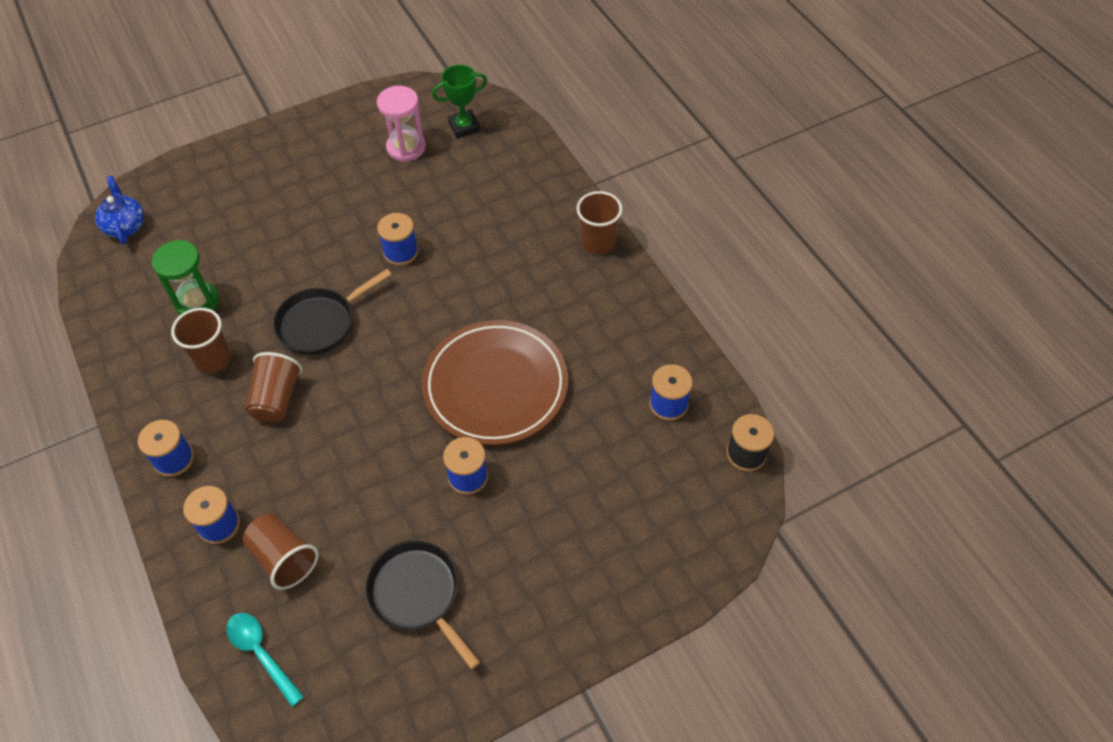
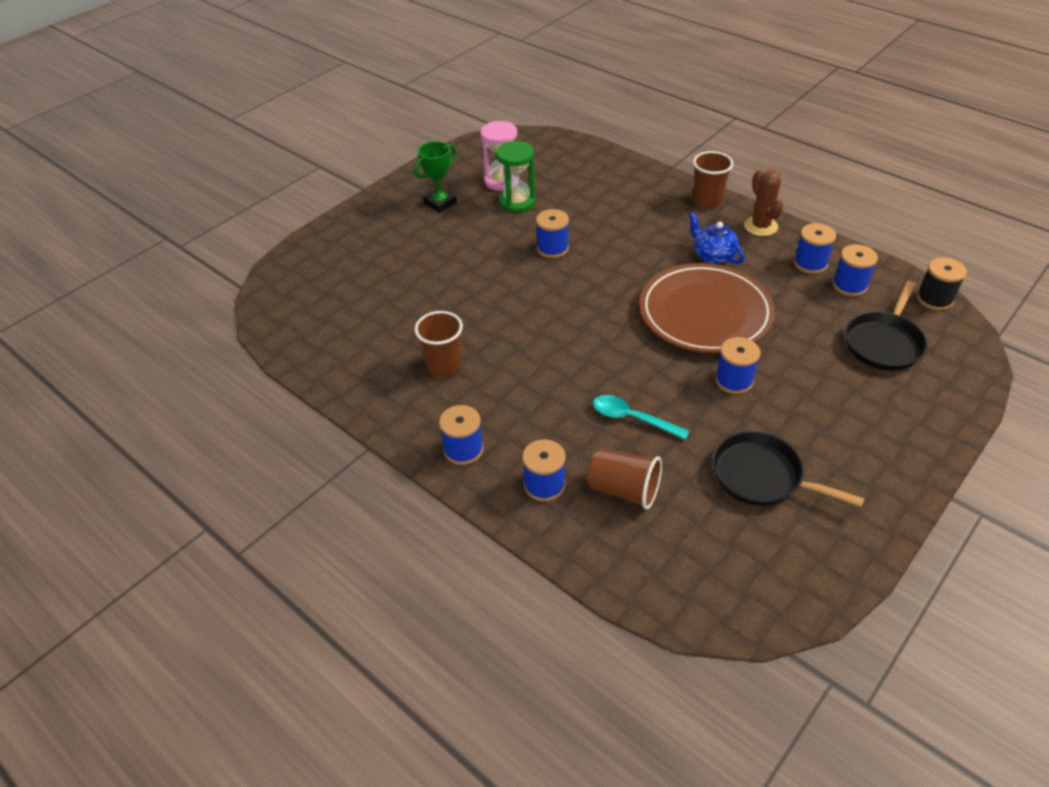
camera: 20 degrees left, 10 degrees down
blue teapot [95,176,144,245] -> blue teapot moved to [689,213,745,264]
green hourglass [152,240,220,315] -> green hourglass moved to [496,141,535,213]
turquoise spoon [226,613,304,707] -> turquoise spoon moved to [593,395,689,440]
brown cup [245,352,302,422] -> none
black pan [273,269,392,355] -> black pan moved to [845,281,927,371]
green trophy [432,65,487,139] -> green trophy moved to [414,141,457,213]
none -> brown cactus [744,170,783,236]
none -> blue spool [794,223,836,274]

